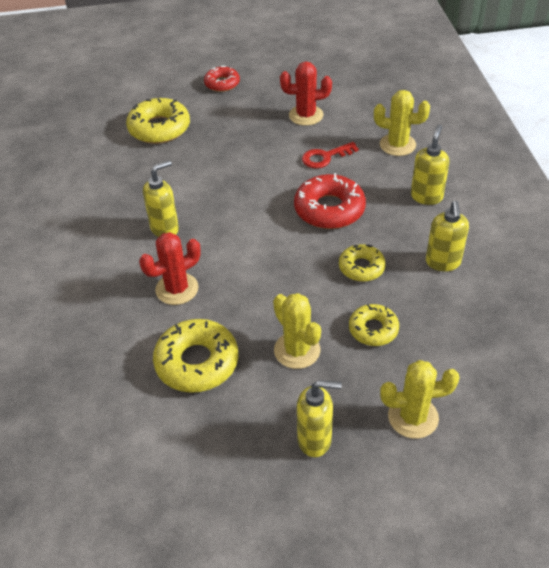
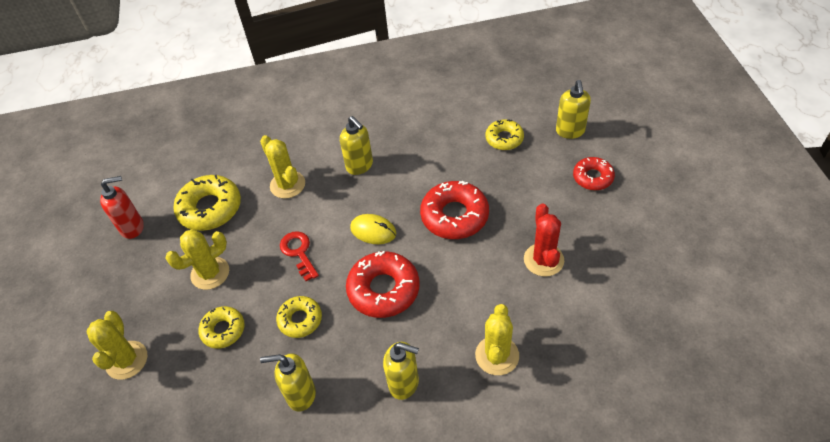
camera: 90 degrees right, 5 degrees up
yellow donut [126,98,190,144] -> yellow donut [485,119,524,150], size x0.61
red cactus [139,232,201,305] -> yellow cactus [260,135,305,199]
yellow soap dispenser [297,380,342,457] -> yellow soap dispenser moved to [556,80,591,139]
red key [302,142,359,169] -> red key moved to [280,231,319,281]
none -> red soap dispenser [100,176,144,239]
none -> yellow mouse [350,214,396,244]
none -> red donut [420,181,489,239]

